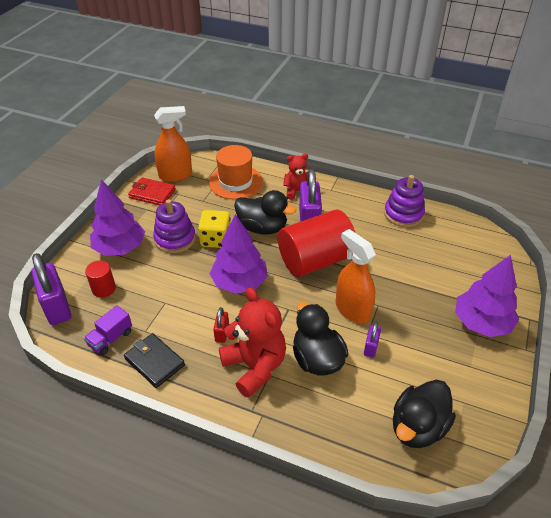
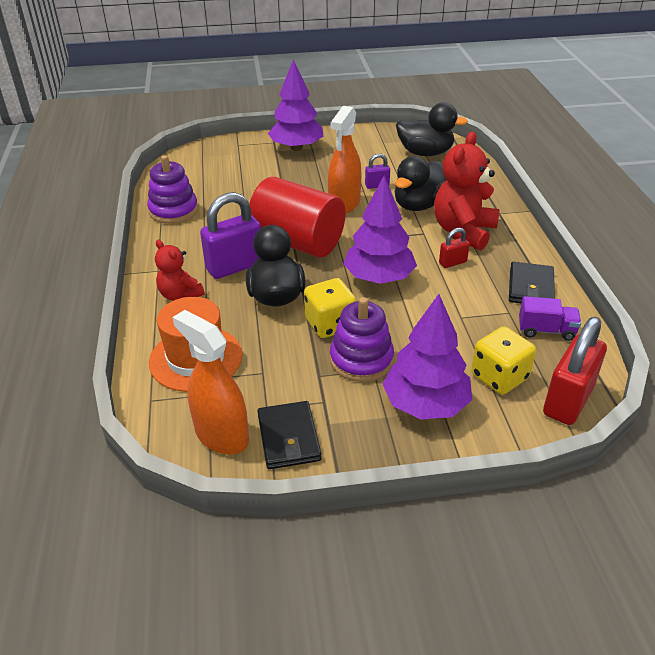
camera: 120 degrees left, 5 degrees down
purple padlock [31,253,71,325] -> red padlock [543,317,607,425]
red cylinder [85,261,116,298] -> yellow dice [471,327,536,395]
red wallet [128,177,176,205] -> black wallet [257,401,321,469]

